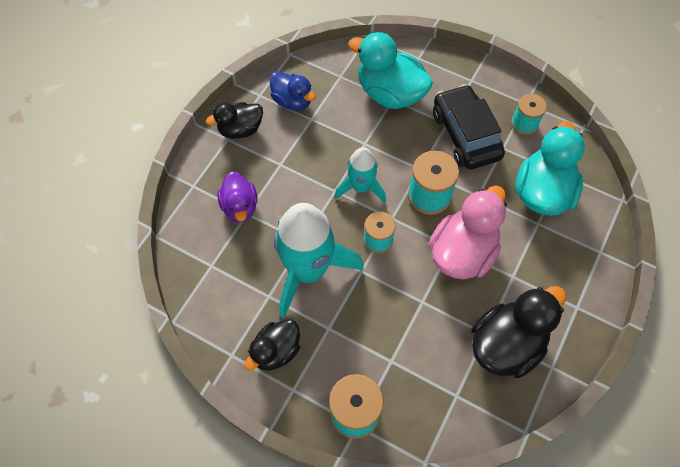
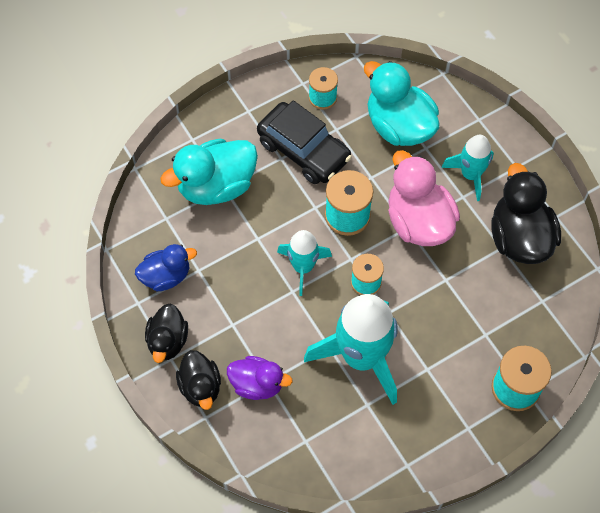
camera: 60 degrees left, 0 degrees up
black duck [244,319,300,371] -> black duck moved to [176,350,221,410]
black car [433,84,505,169] -> black car turned 150 degrees counterclockwise [257,100,352,184]
none -> turquoise rocket [441,135,494,201]

